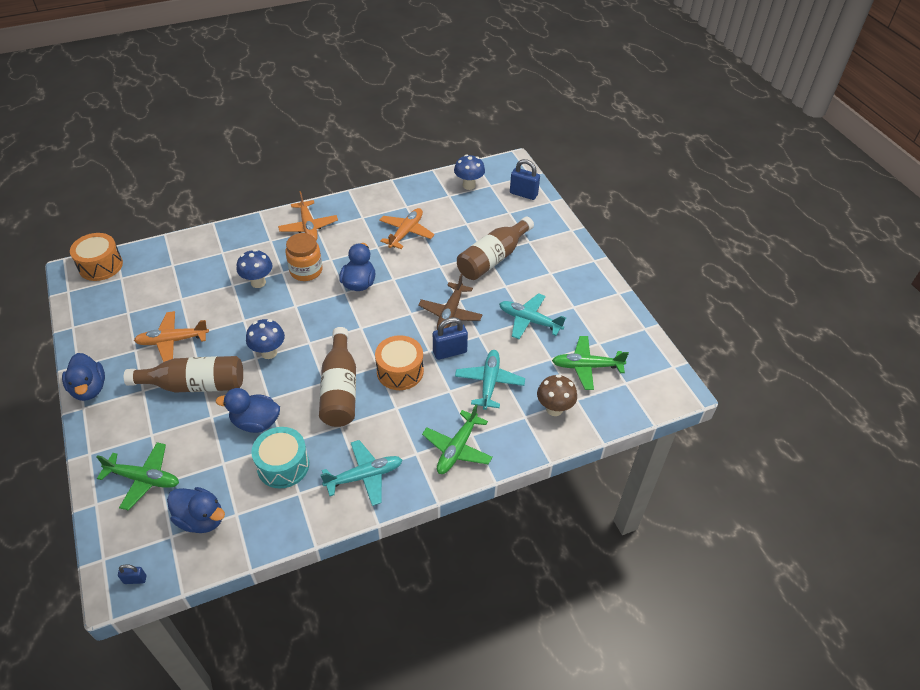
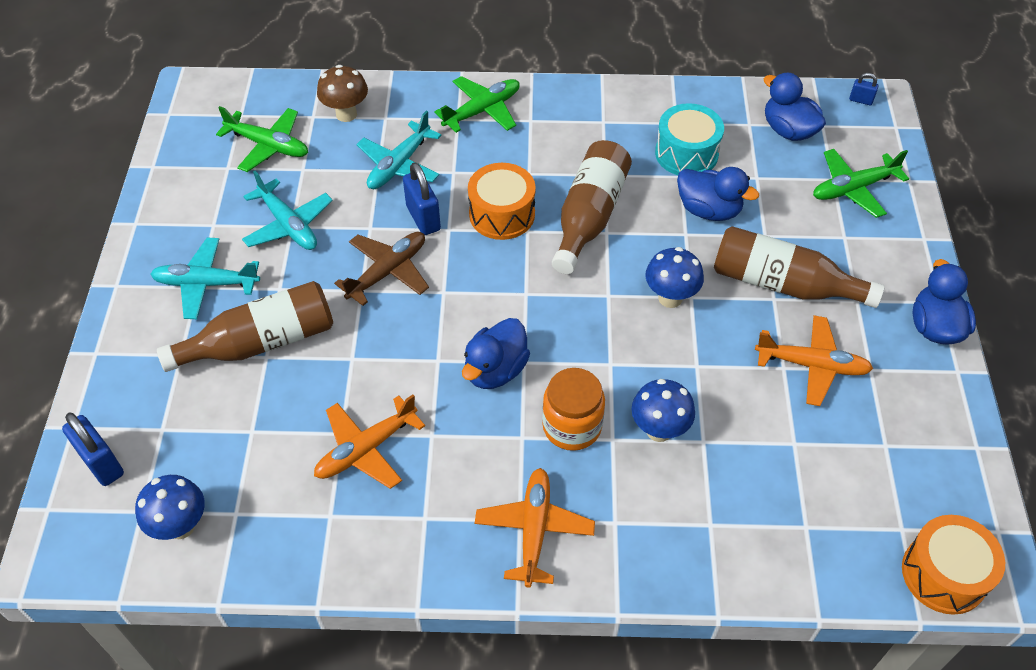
camera: 155 degrees left, 5 degrees up
green plane [96,442,179,510] -> green plane turned 60 degrees counterclockwise [813,149,909,218]
turquoise plane [320,440,402,506] -> turquoise plane moved to [150,238,260,319]
blue padlock [433,317,468,360] -> blue padlock turned 60 degrees clockwise [403,162,441,235]

